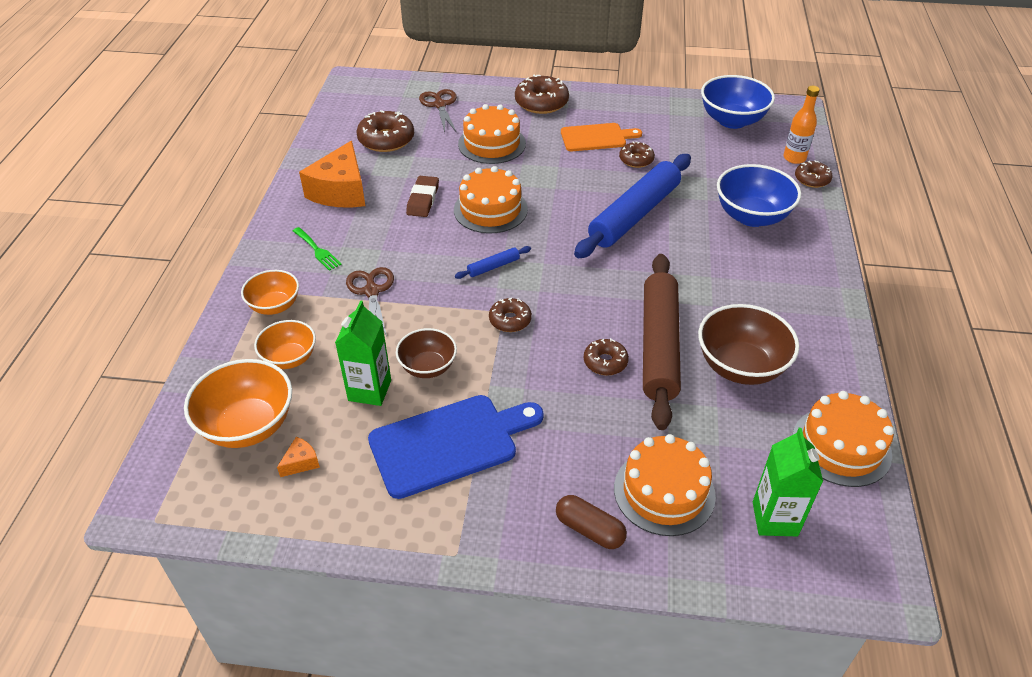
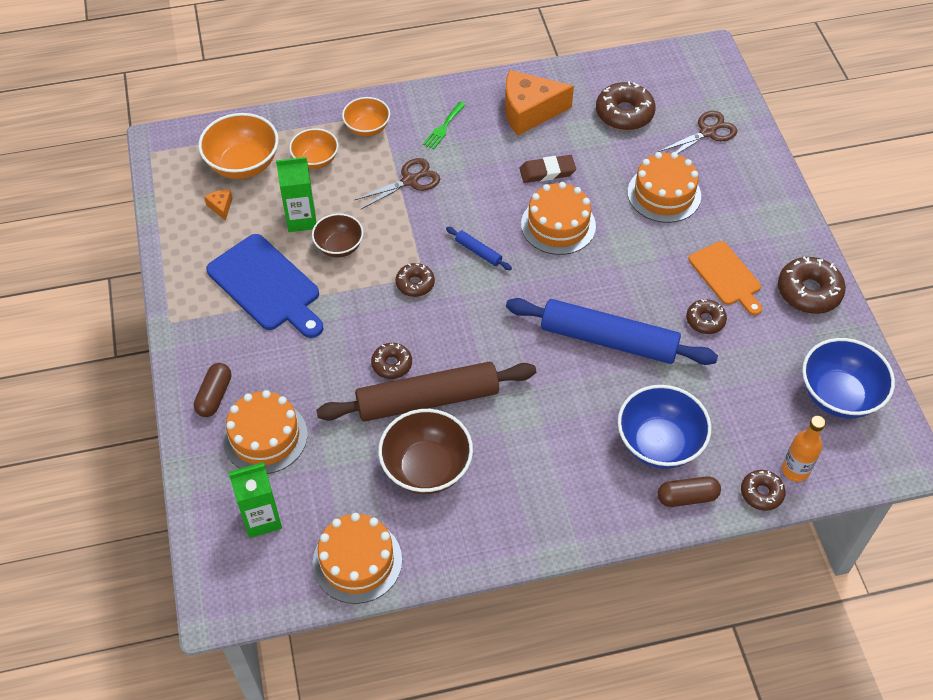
camera: 70 degrees right, 10 degrees up
orange cheese [277,437,320,477] -> orange cheese turned 135 degrees counterclockwise [204,190,233,221]
brown donut [515,75,569,114] -> brown donut moved to [778,257,846,314]
none -> brown capsule [657,476,721,507]

